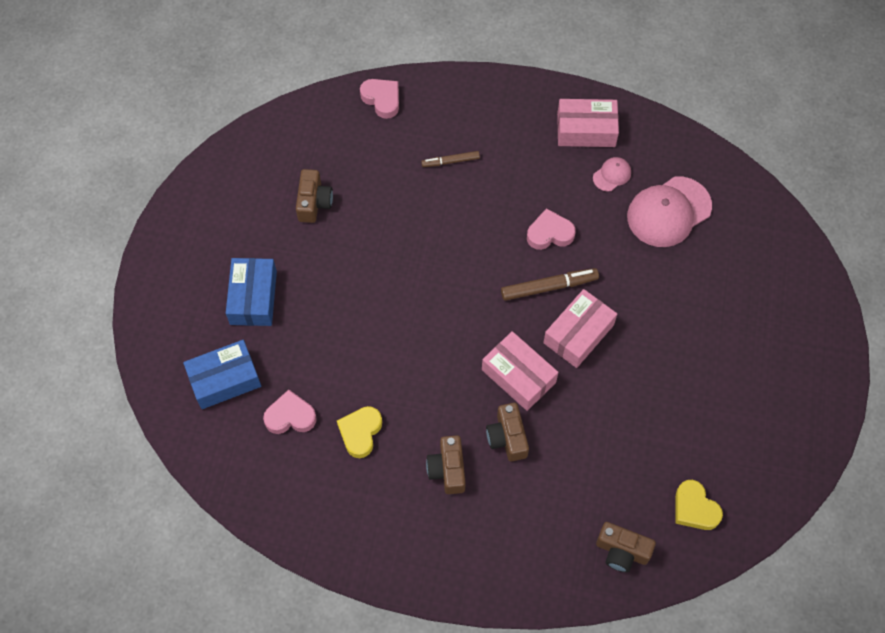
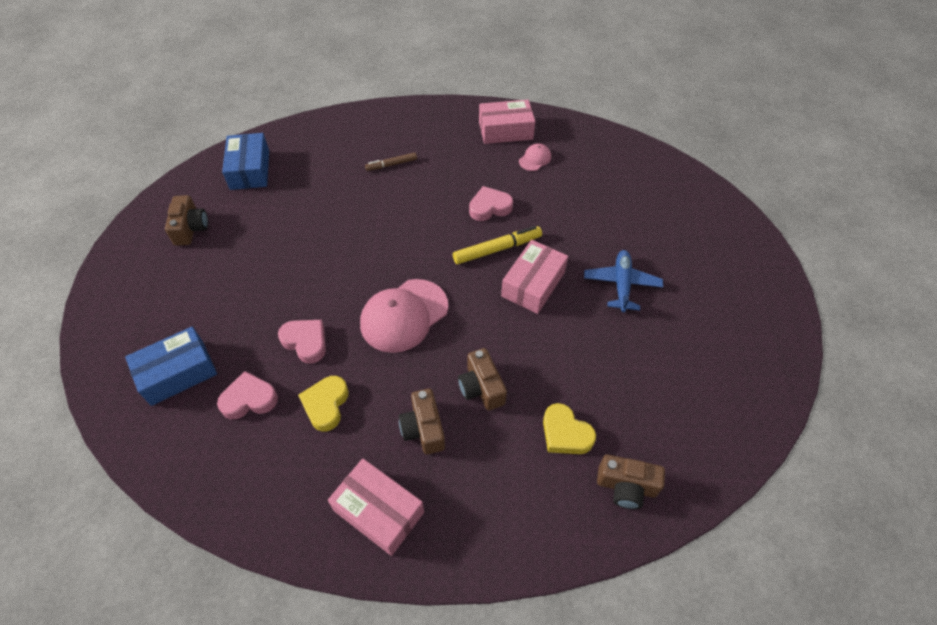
camera: 10 degrees left, 10 degrees down
blue box [226,258,277,326] -> blue box moved to [222,133,269,190]
brown camera [296,169,333,223] -> brown camera moved to [165,195,208,246]
pink heart [360,79,399,119] -> pink heart moved to [278,320,326,364]
pink box [482,331,558,411] -> pink box moved to [328,458,424,556]
brown marker [501,268,599,301] -> yellow marker [453,226,542,264]
pink cap [627,176,712,247] -> pink cap moved to [360,279,448,353]
yellow heart [676,480,723,530] -> yellow heart moved to [543,403,596,454]
none -> blue plane [584,250,663,312]

